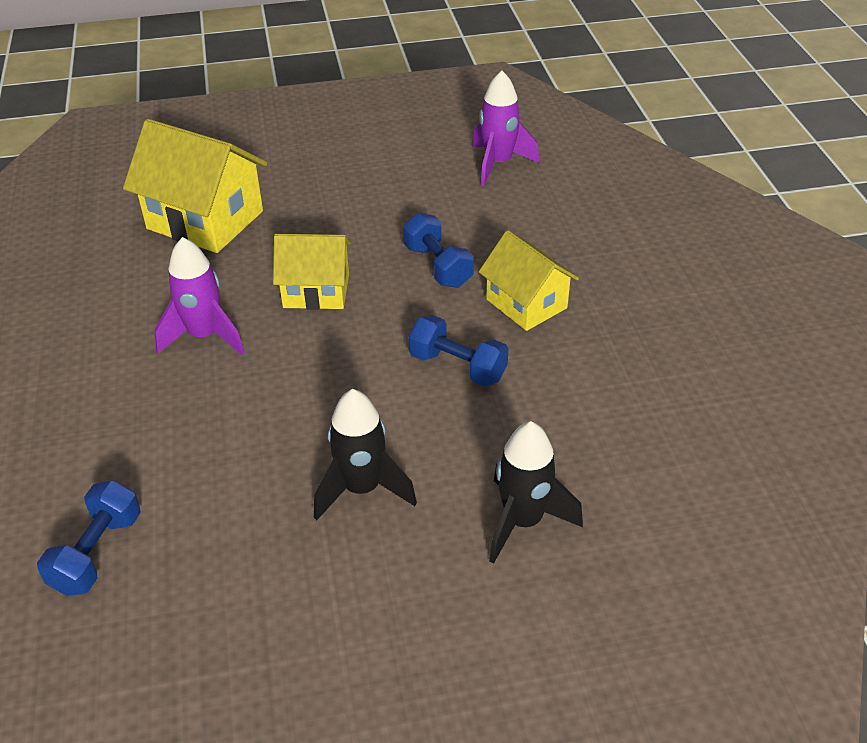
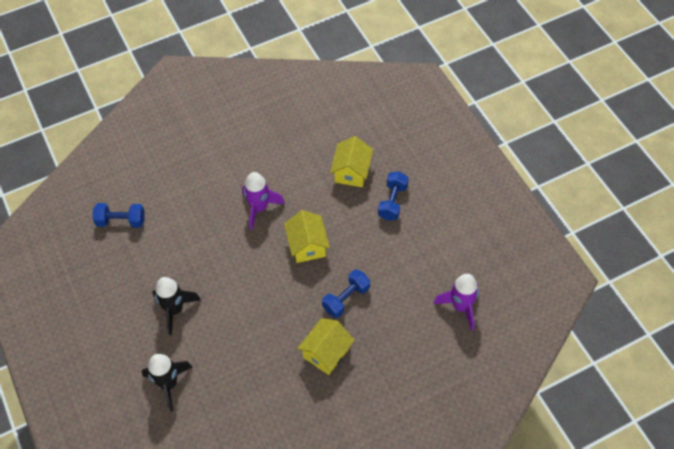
camera: 75 degrees right, 15 degrees up
yellow house [123,119,267,253] -> yellow house [330,136,373,187], size x0.64
blue dumbbell [408,315,508,387] -> blue dumbbell moved to [378,172,409,221]

